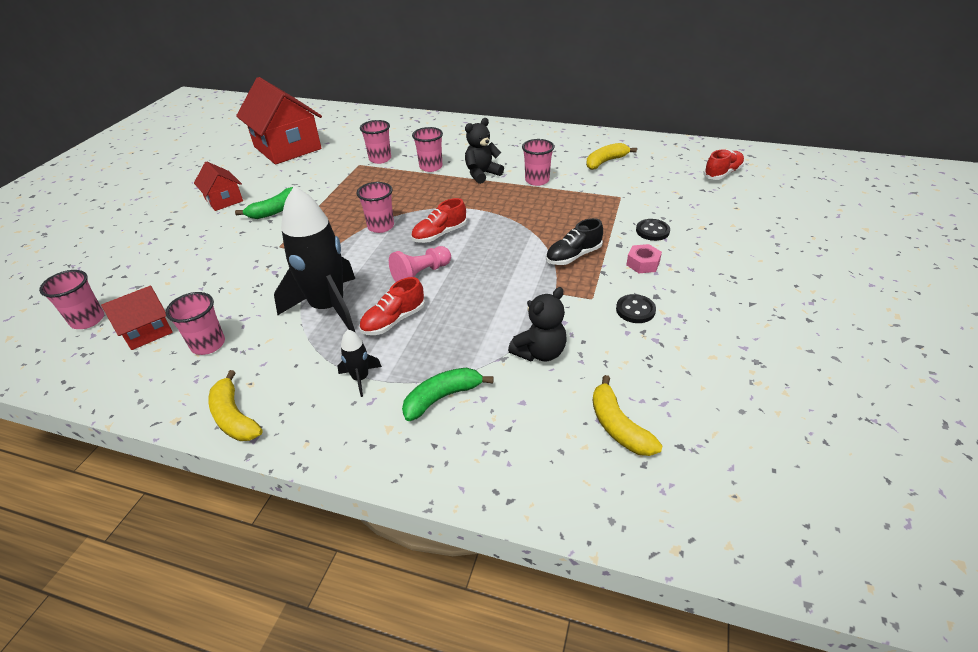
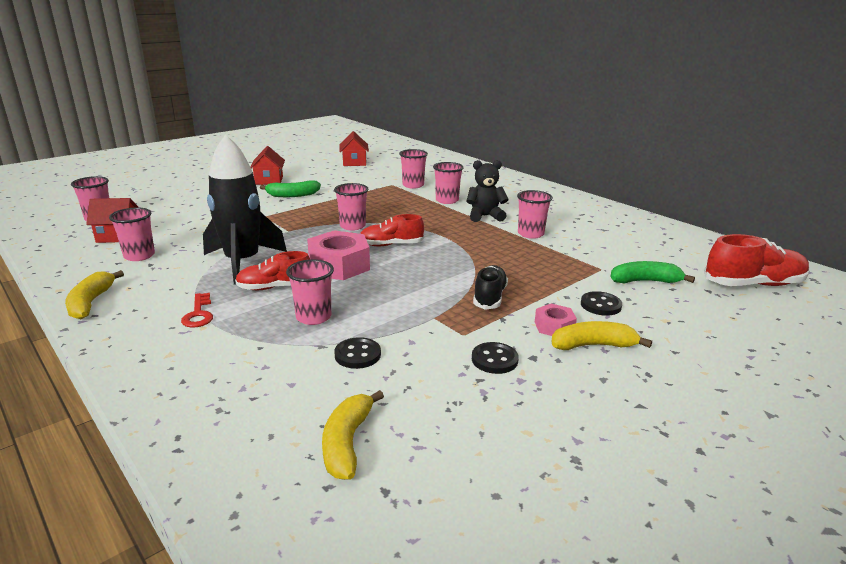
camera: 30 degrees right, 15 degrees down
red house [236,77,322,164] -> red house [339,131,369,166], size x0.51
black rocket [338,330,382,397] -> red key [181,293,213,328]
pink pawn [389,246,451,282] -> pink nut [307,230,370,280]
green banana [402,368,494,421] -> green banana moved to [610,261,695,283]
black teddy bear [508,287,567,362] -> black button [334,337,381,369]
black shoe [546,218,603,265] -> black shoe turned 105 degrees clockwise [473,265,508,310]
yellow banana [586,143,637,170] -> yellow banana moved to [551,321,652,350]
red shoe [703,149,745,180] -> red shoe [704,234,810,286], size x1.51
none -> pink cup [286,259,334,325]

